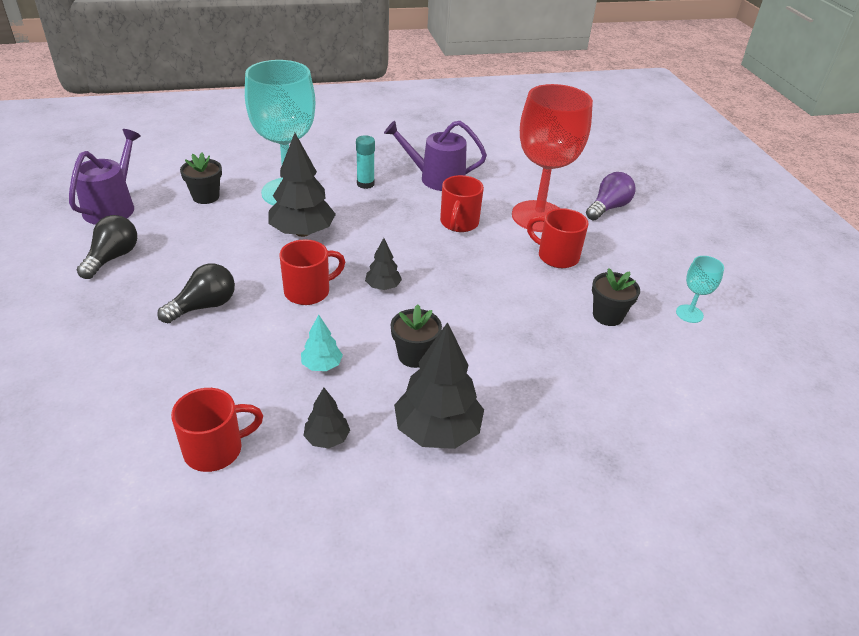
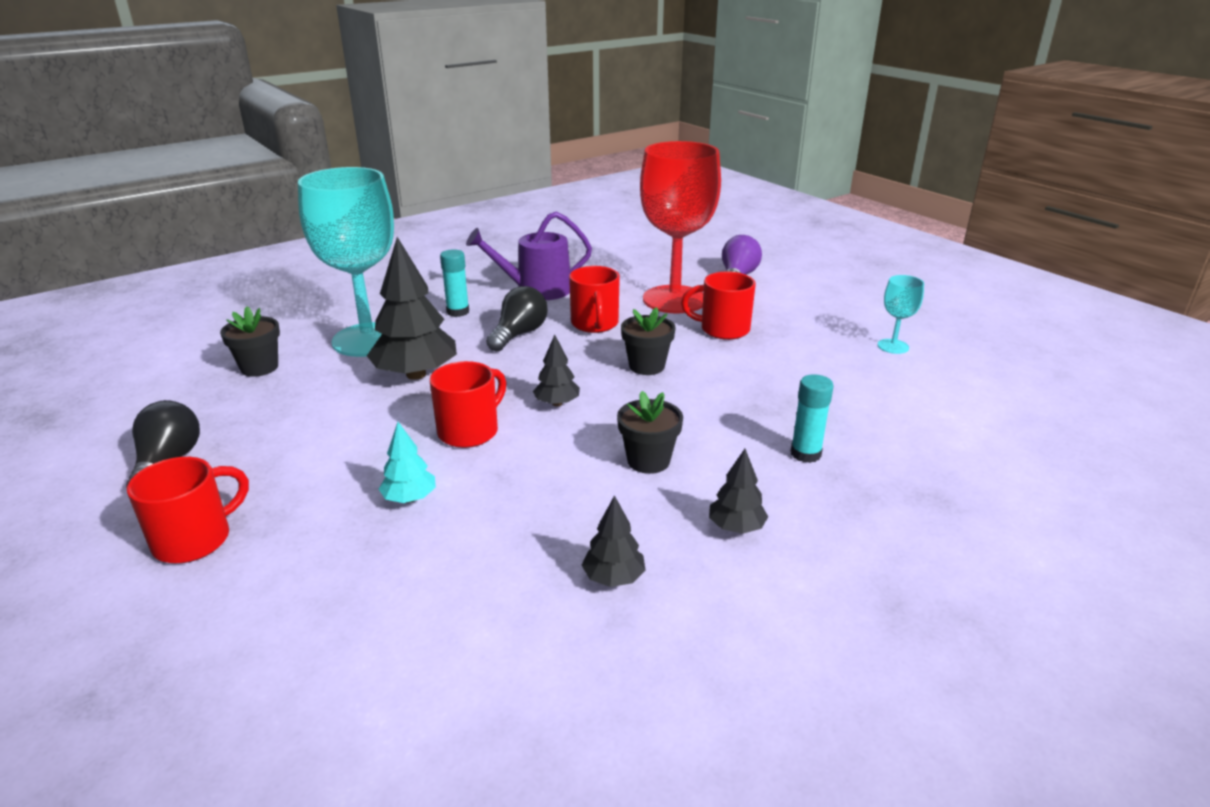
camera: 20 degrees left, 10 degrees down
purple watering can [69,129,141,225] -> none
black light bulb [157,263,235,323] -> black light bulb moved to [486,286,548,352]
red mug [171,388,263,472] -> red mug moved to [127,457,249,563]
turquoise tree [301,314,343,371] -> turquoise tree moved to [379,422,436,503]
black tree [394,322,484,449] -> black tree [709,449,768,534], size x0.51
black flower pot [592,268,640,326] -> black flower pot moved to [621,307,676,375]
none -> turquoise glue stick [791,374,834,463]

